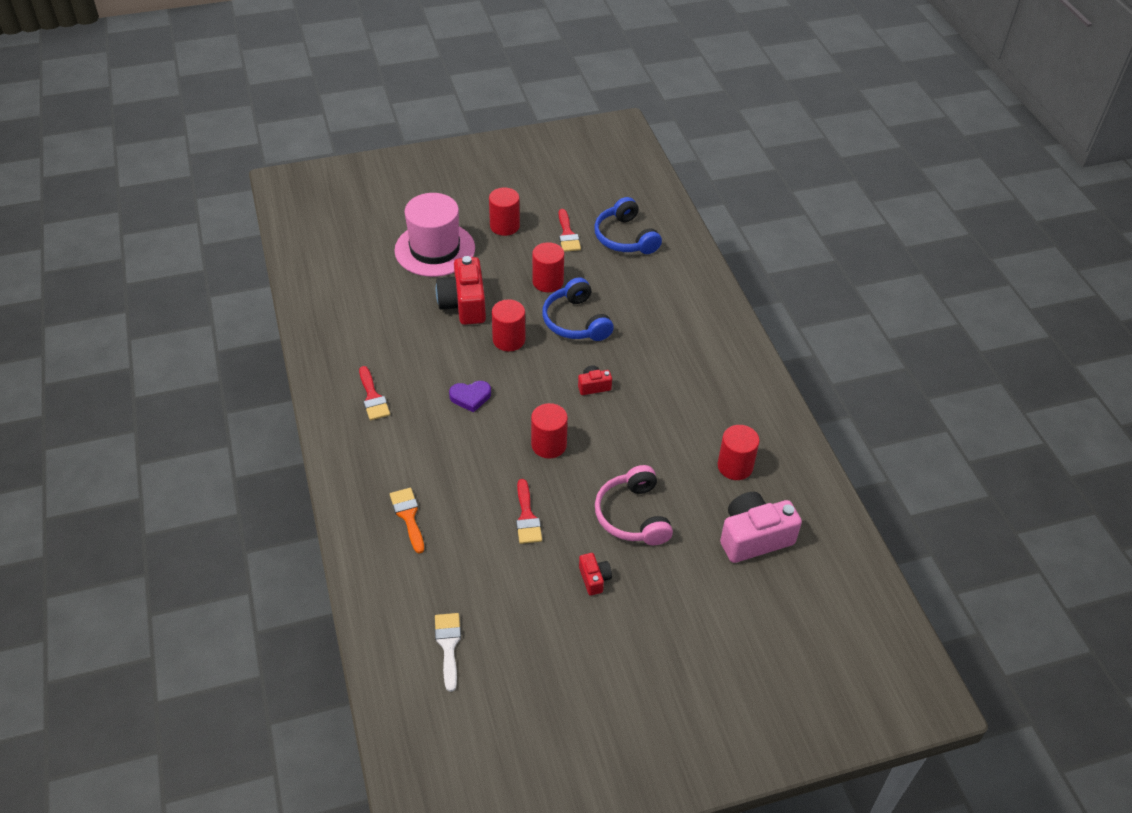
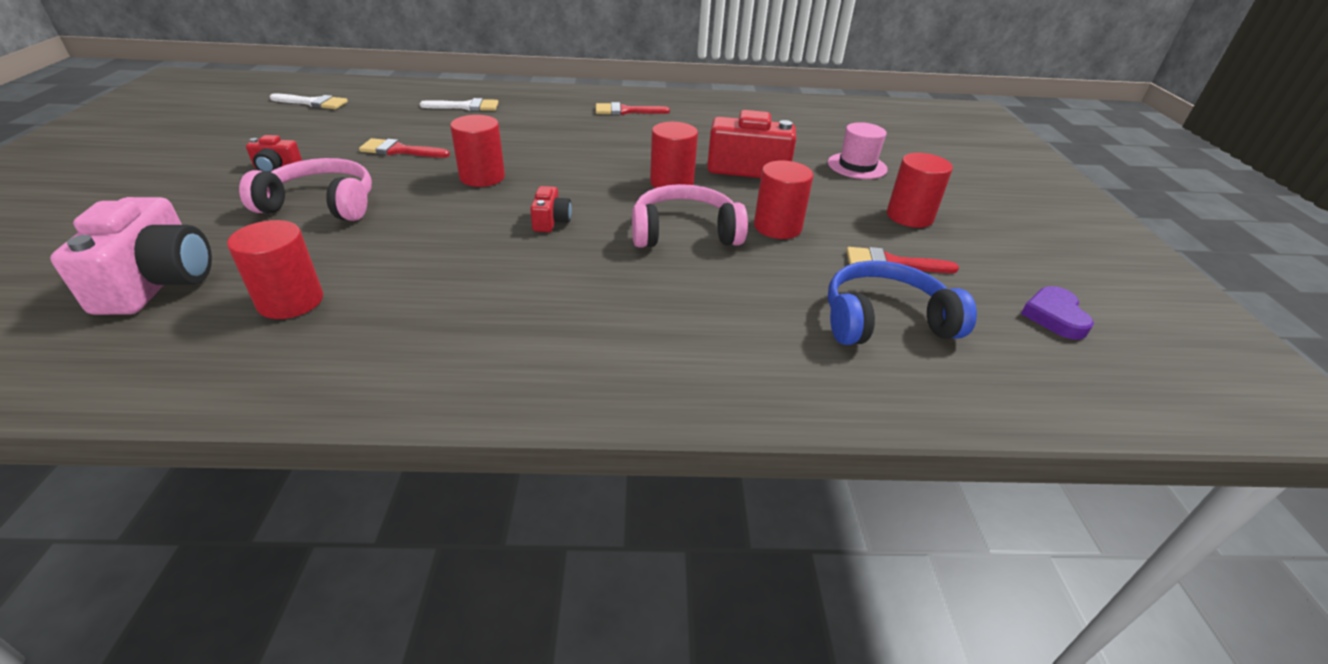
camera: 105 degrees right, 10 degrees down
orange brush [390,488,424,554] -> white brush [420,98,498,111]
pink hat [394,193,475,277] -> pink hat [828,122,887,179], size x0.55
purple heart [449,381,491,413] -> purple heart moved to [1021,286,1094,340]
blue headphones [542,277,614,341] -> pink headphones [632,184,748,248]

